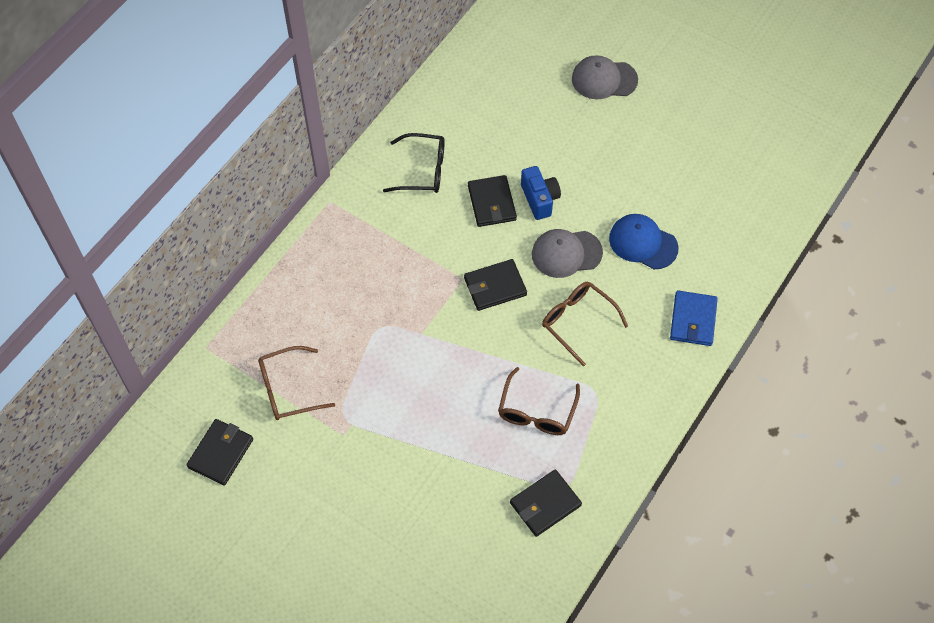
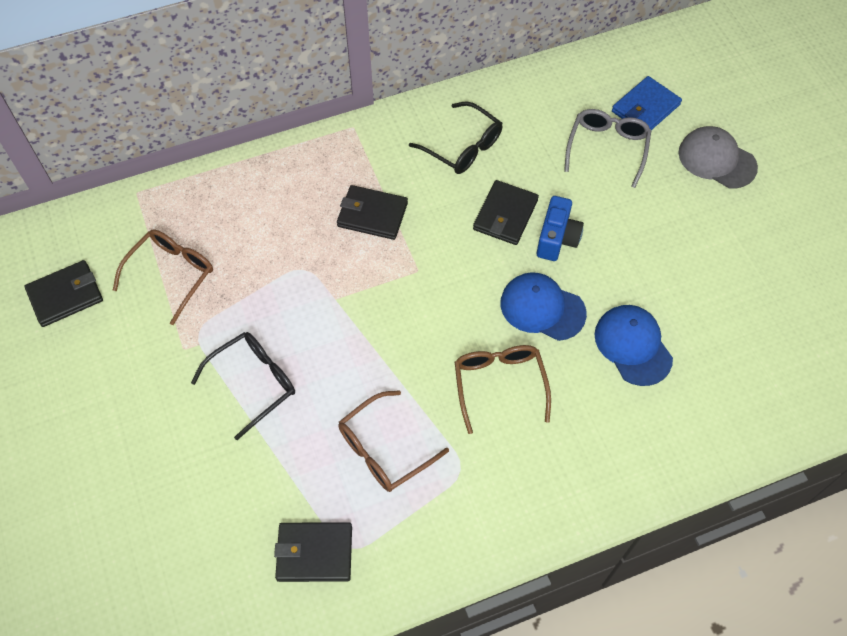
camera: 35 degrees right, 0 degrees up
brown glasses [258,346,335,420] -> brown glasses turned 105 degrees clockwise [113,230,213,325]
black wallet [464,259,527,311] -> black wallet moved to [337,185,408,240]
grey cap [532,229,603,278] -> blue cap [500,272,587,341]
blue wallet [670,290,718,346] -> blue wallet moved to [612,76,682,130]
none -> black glasses [191,332,295,440]
none -> grey glasses [564,109,651,188]

